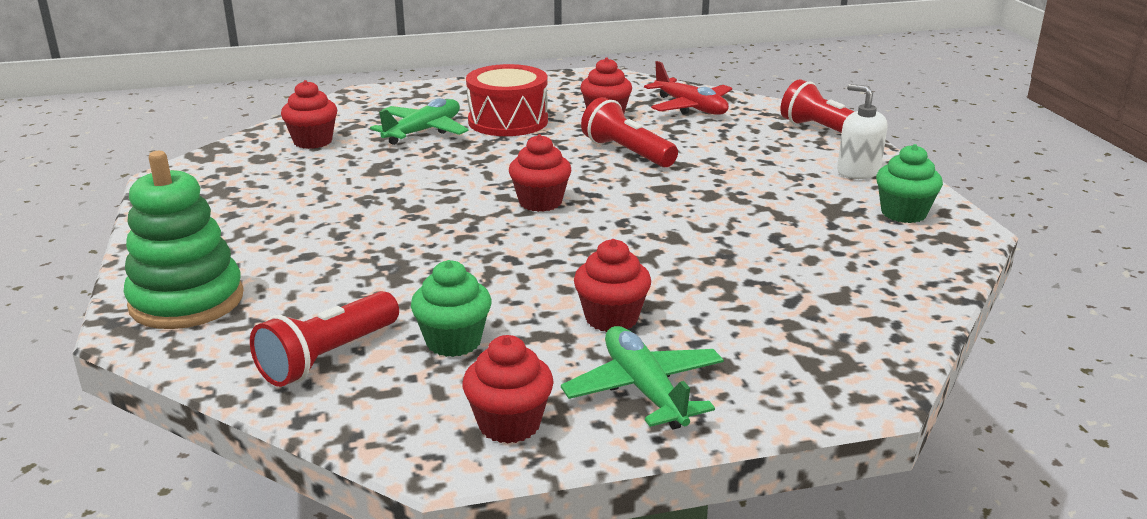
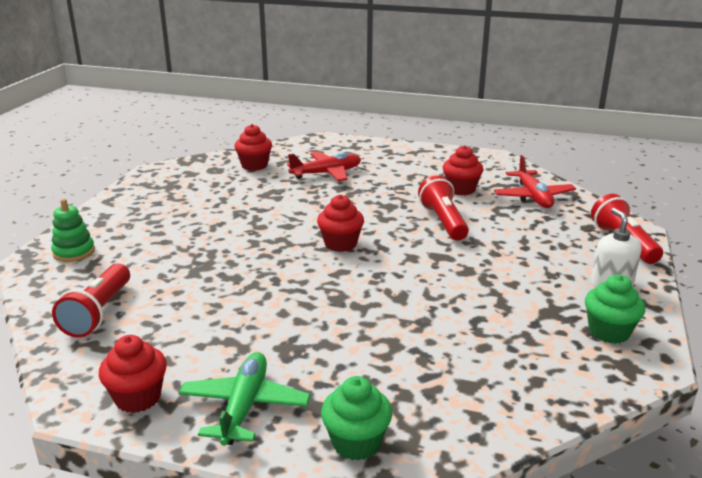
camera: 30 degrees right, 0 degrees up
green stacking toy [124,151,244,329] -> green stacking toy [51,199,95,262], size x0.57
red flashlight [250,291,399,387] -> red flashlight turned 60 degrees counterclockwise [52,263,130,338]
green plane [370,98,469,145] -> red plane [287,151,361,181]
green cupcake [411,260,491,357] -> green cupcake moved to [321,376,392,461]
red drum [466,64,548,136] -> none
red cupcake [574,239,651,332] -> none

